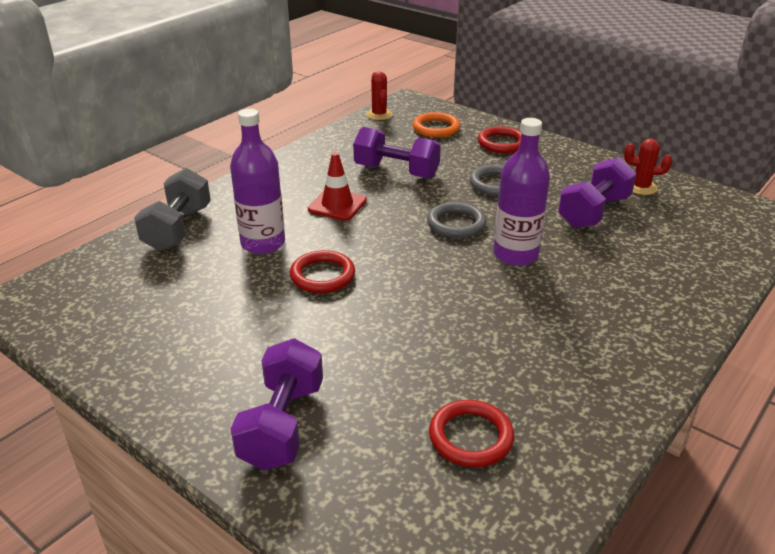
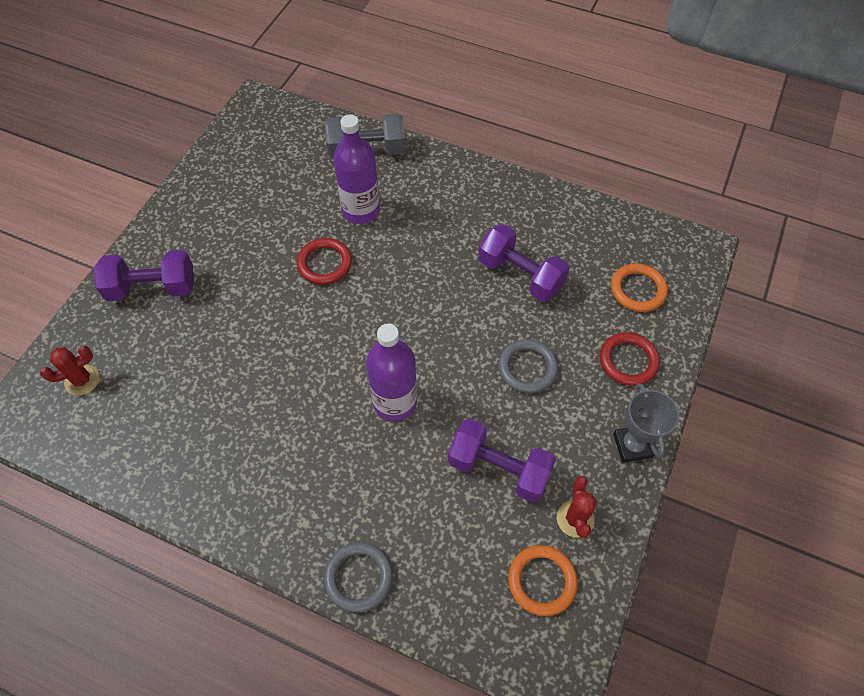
camera: 75 degrees right, 25 degrees up
red traffic cone [308,152,367,221] -> none
purple dumbbell [353,127,441,179] -> purple dumbbell turned 60 degrees counterclockwise [478,224,569,302]
red cactus [366,72,392,120] -> red cactus moved to [40,345,99,395]
grey ring [427,202,486,238] -> grey ring moved to [324,542,393,613]
red ring [429,400,514,467] -> none
none -> orange ring [508,545,578,616]
none -> grey trophy [613,383,679,463]

